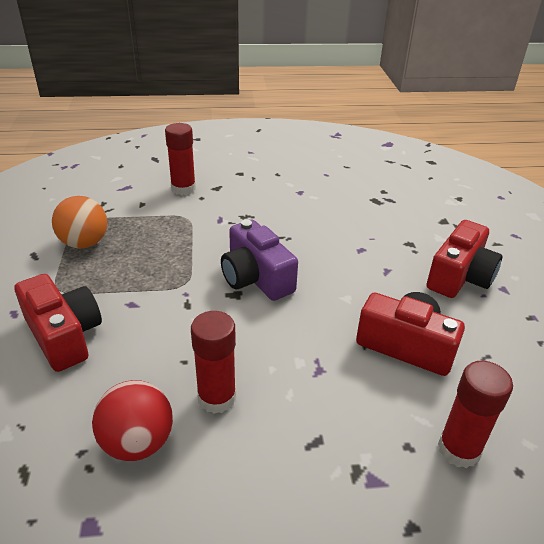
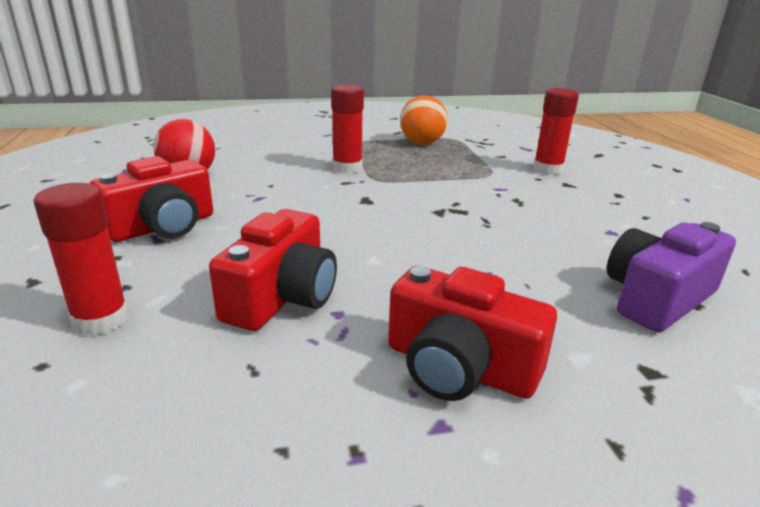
camera: 85 degrees right, 10 degrees down
red camera [14,274,102,372] -> red camera moved to [90,156,213,242]
red glue stick [191,311,236,414] -> red glue stick moved to [331,84,364,173]
purple camera [221,220,298,301] -> purple camera moved to [607,222,736,332]

